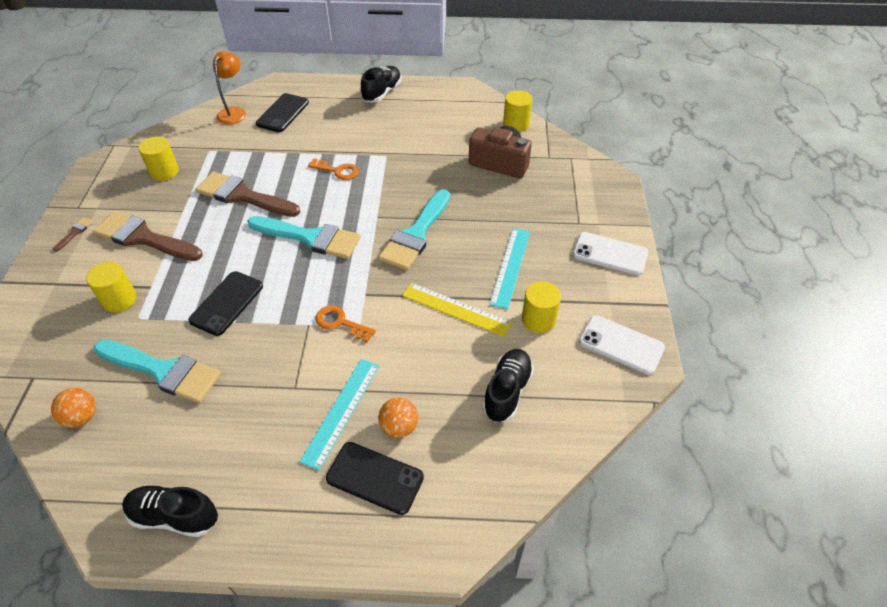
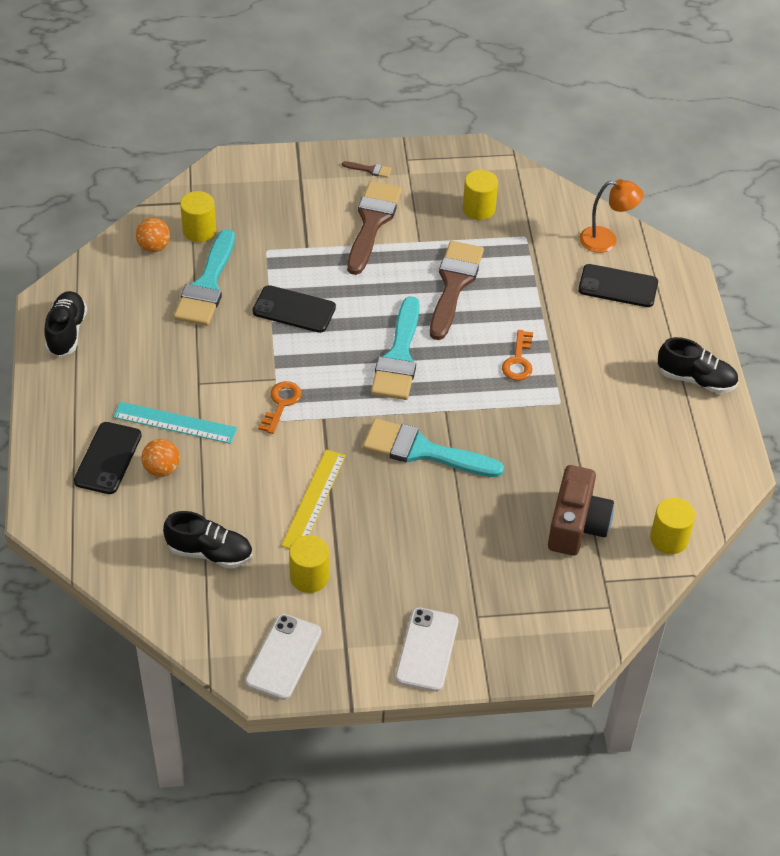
camera: 80 degrees right, 0 degrees up
yellow cylinder [86,262,137,312] -> yellow cylinder moved to [180,191,216,242]
turquoise ruler [489,228,530,309] -> none

